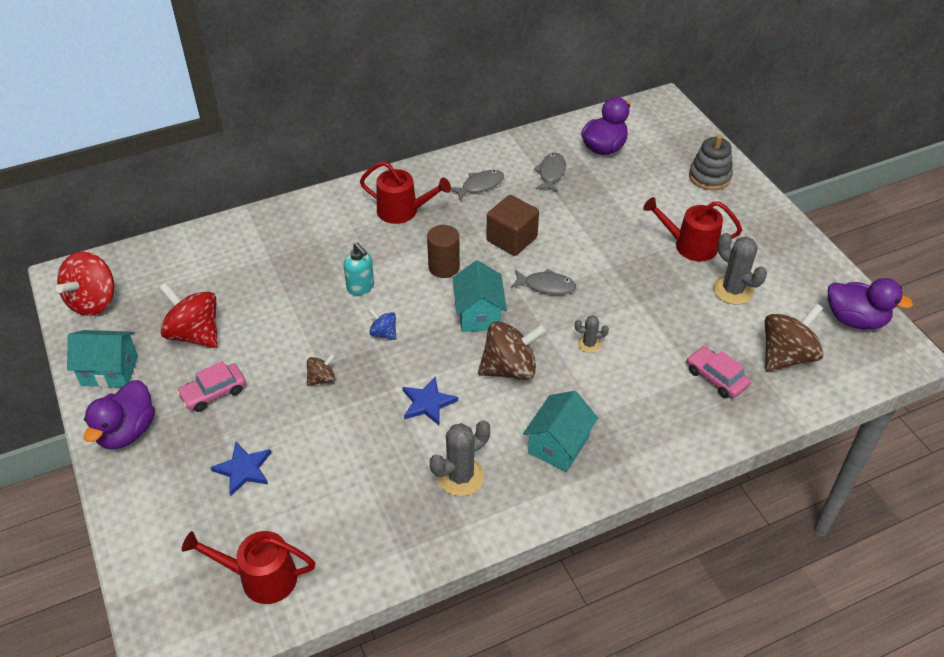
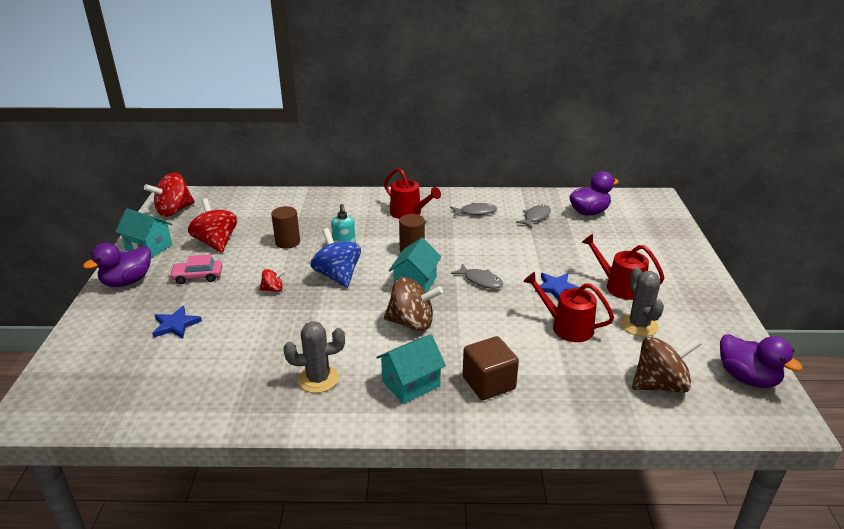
camera: 25 degrees right, 15 degrees down
red watering can [182,531,315,604] -> red watering can moved to [523,272,614,342]
brown spinning top [307,353,335,386] -> red spinning top [260,269,286,292]
blue spinning top [369,308,396,340] -> blue spinning top [311,228,361,288], size x2.01
blue star [403,377,458,425] -> blue star moved to [535,273,579,301]
brown cube [486,195,539,256] -> brown cube moved to [462,336,519,400]
grey cactus [575,315,609,353] -> none
pink car [687,346,751,398] -> none
grey stacking toy [689,134,733,190] -> none
none -> brown cylinder [271,206,300,249]

